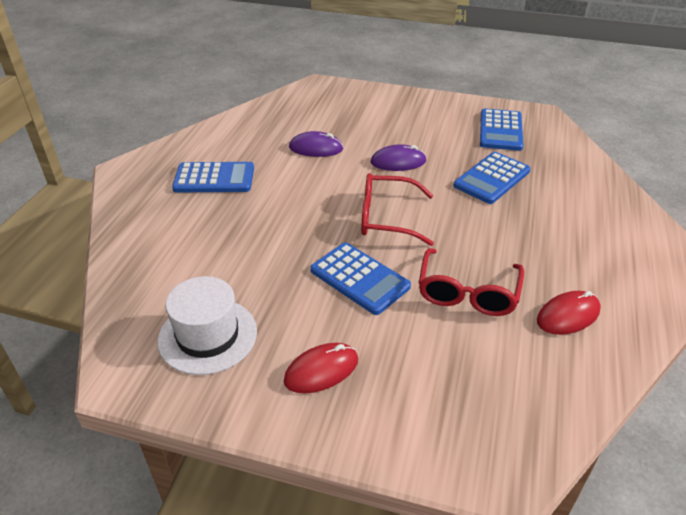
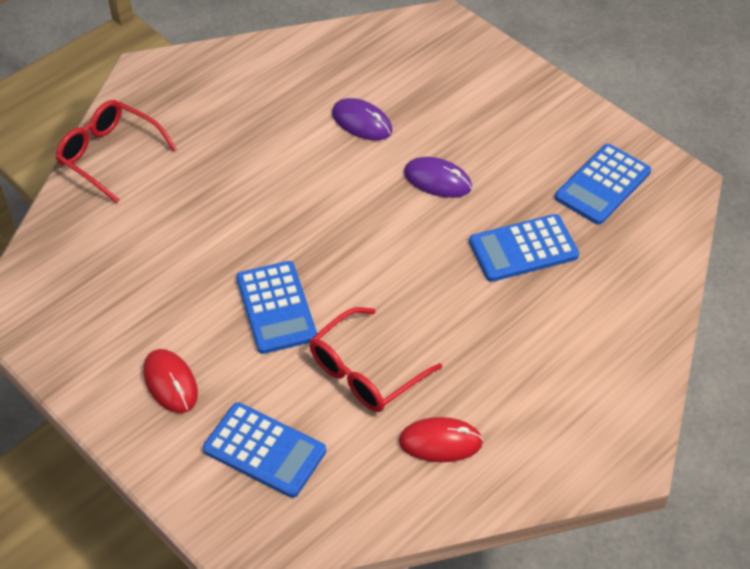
camera: 30 degrees right, 10 degrees up
white hat [157,276,257,375] -> none
blue calculator [172,162,254,193] -> blue calculator moved to [203,402,326,498]
red mouse [284,343,358,393] -> red mouse turned 60 degrees clockwise [143,349,198,413]
red glasses [361,173,434,246] -> red glasses moved to [56,100,177,203]

